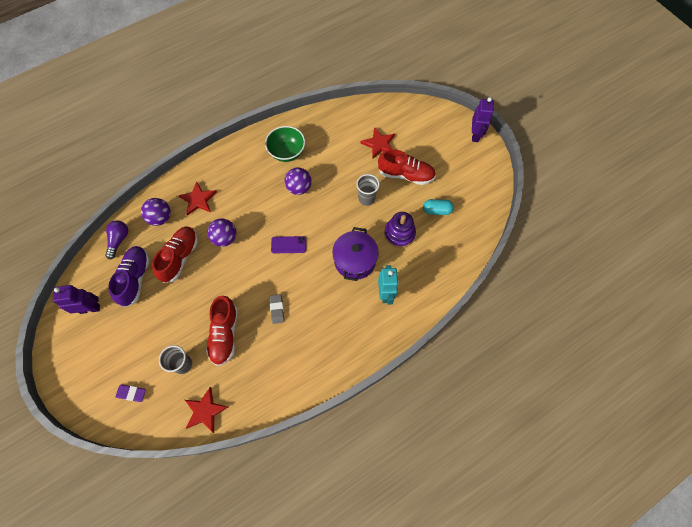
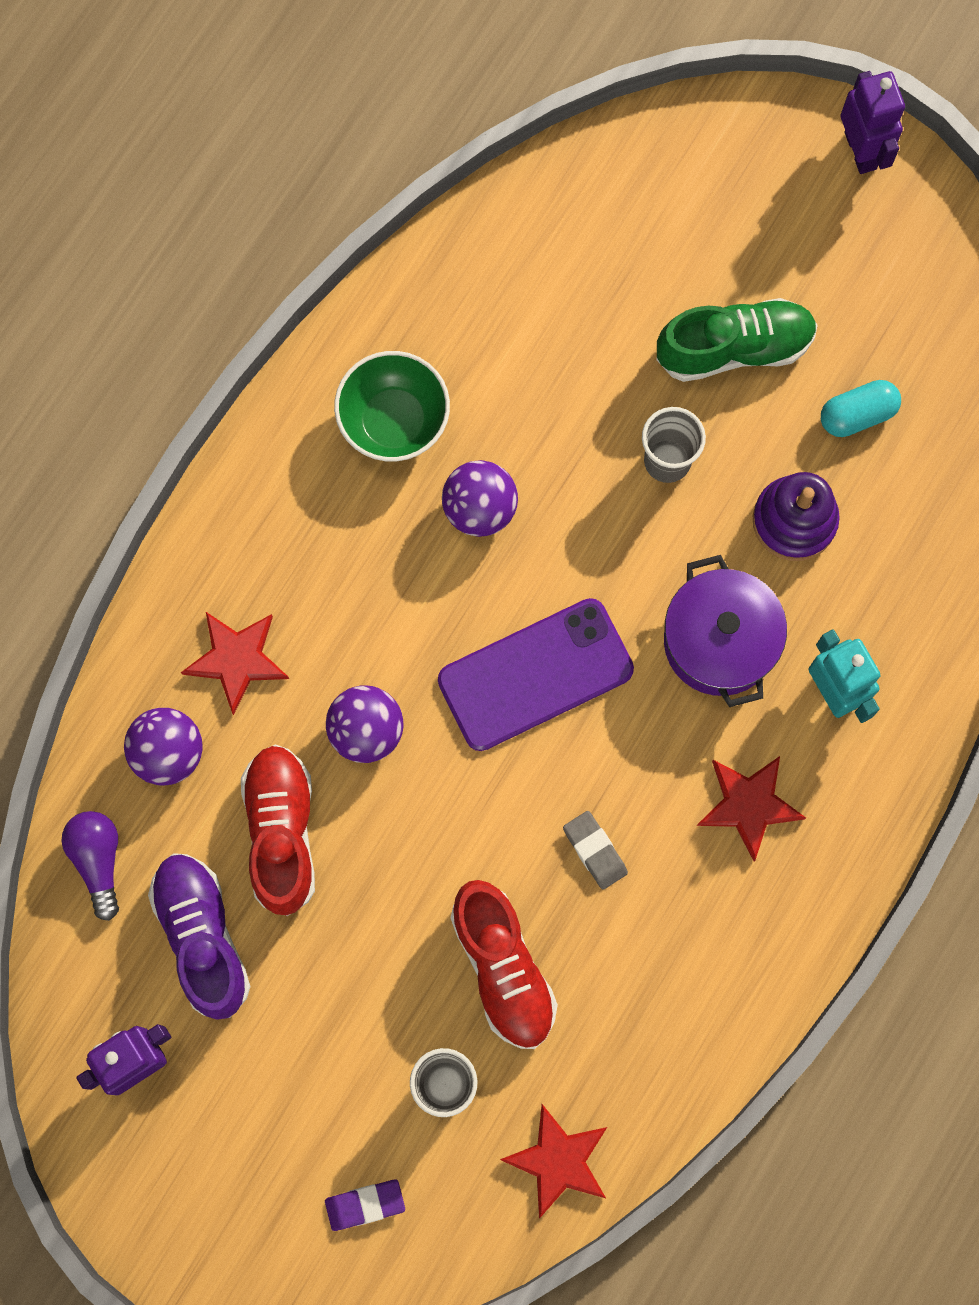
camera: 25 degrees left, 10 degrees up
purple phone [271,236,306,253] -> purple phone [438,598,634,751], size x1.92
red star [360,127,395,159] -> red star moved to [697,756,806,861]
red shoe [378,149,436,185] -> green shoe [656,298,818,382]

